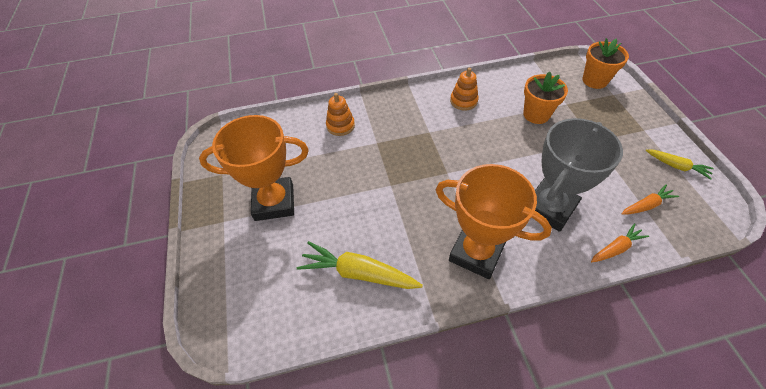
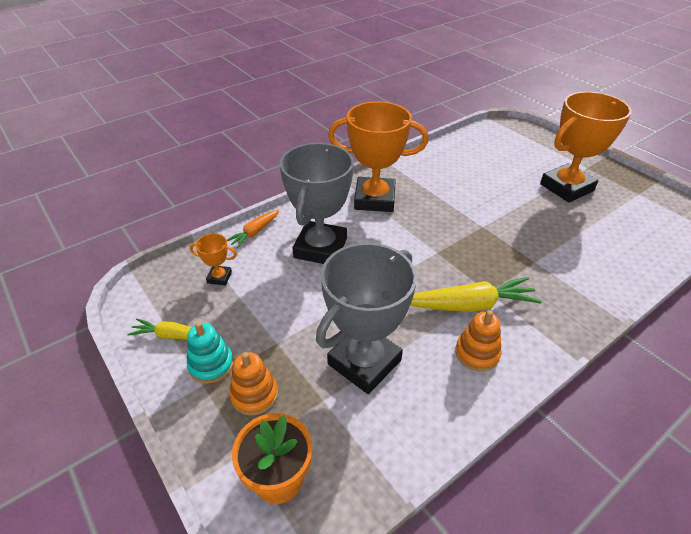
camera: 155 degrees right, 10 degrees down
yellow carrot [297,241,423,289] -> yellow carrot moved to [410,277,542,312]
orange stacking toy [326,93,355,136] -> orange stacking toy moved to [229,352,278,415]
orange flower pot [523,71,568,124] -> grey trophy [316,243,417,394]
orange carrot [621,185,679,215] -> orange trophy [190,233,237,285]
none -> turquoise stacking toy [187,322,234,384]

